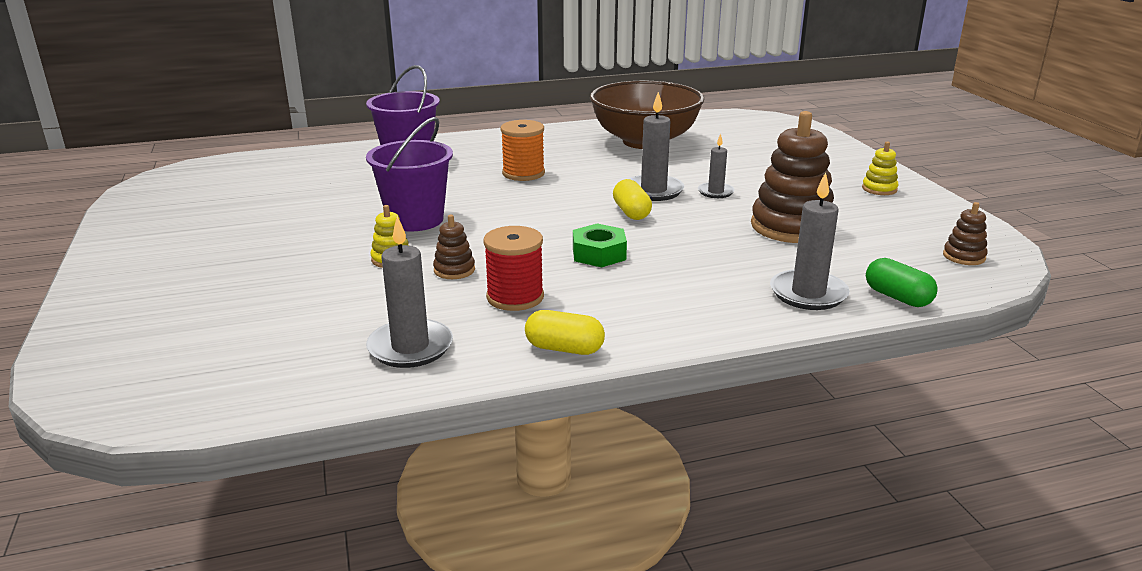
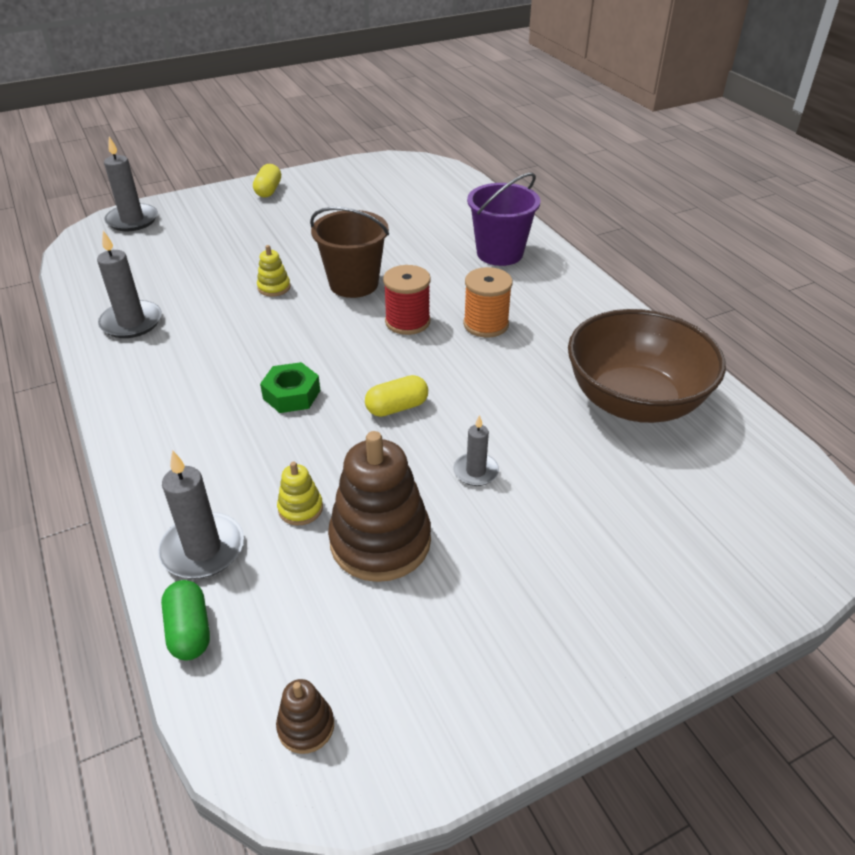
camera: 80 degrees right, 15 degrees up
purple bucket [366,117,453,231] -> brown bucket [310,207,389,298]
brown stacking toy [433,215,475,279] -> none
red spool [483,226,544,311] -> red spool moved to [383,265,431,335]
yellow capsule [525,310,605,355] -> yellow capsule moved to [253,164,281,197]
grey candle [629,92,685,201] -> grey candle moved to [104,137,158,231]
yellow stacking toy [862,142,898,195] -> yellow stacking toy moved to [277,462,323,526]
green capsule [866,258,938,307] -> green capsule turned 60 degrees counterclockwise [161,580,210,660]

